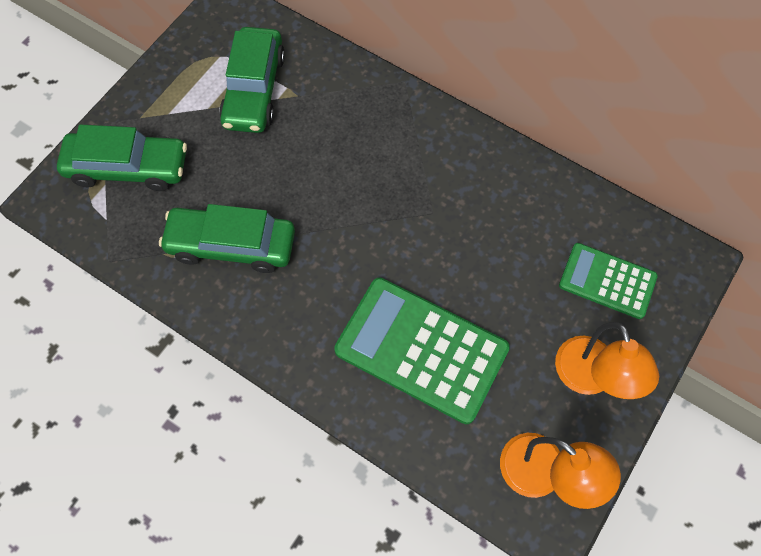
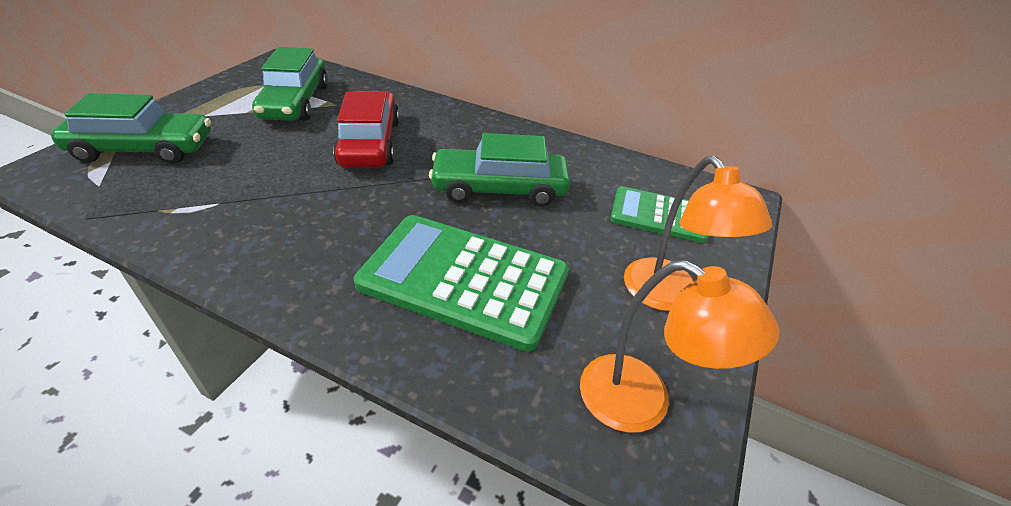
camera: 10 degrees left, 25 degrees down
green car [159,204,295,273] -> green car moved to [429,133,570,207]
none -> red car [333,91,399,167]

